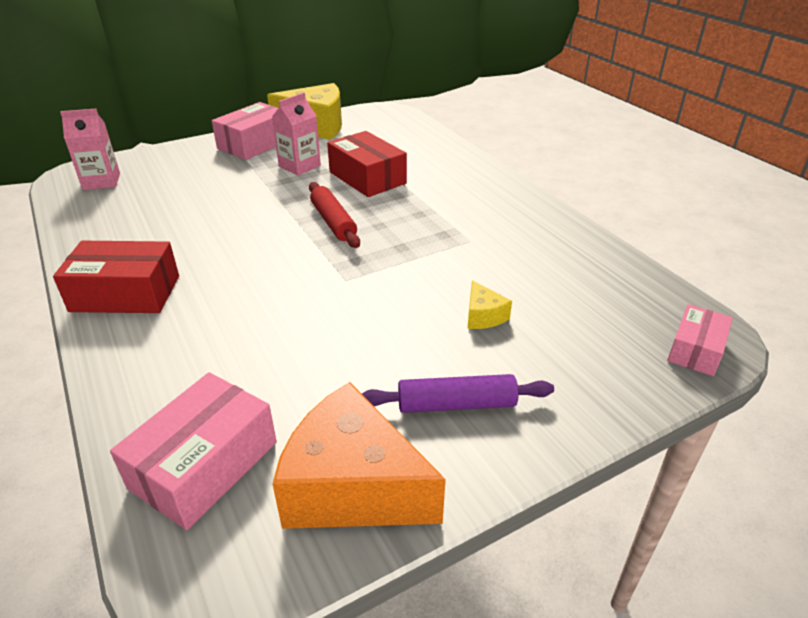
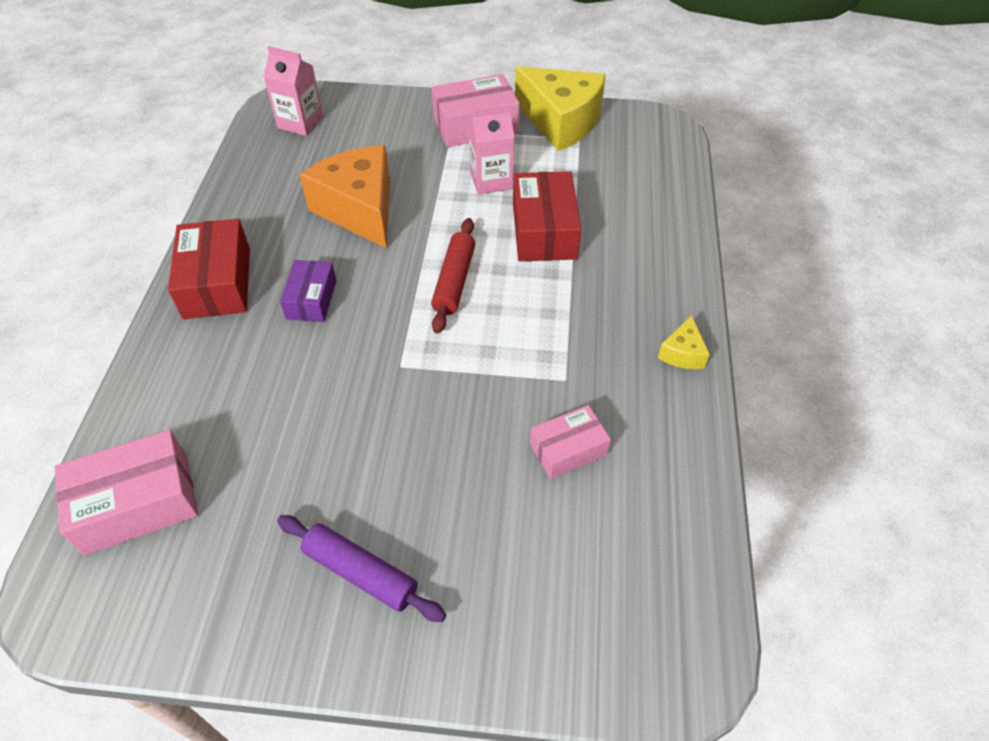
camera: 35 degrees right, 15 degrees up
red box [53,241,179,313] -> red box turned 45 degrees clockwise [168,219,250,319]
orange cheese [273,382,446,529] -> orange cheese moved to [300,145,390,248]
yellow cheese [467,280,512,329] -> yellow cheese moved to [658,315,710,369]
pink box [667,304,733,376] -> pink box moved to [530,405,611,479]
none -> purple box [280,260,337,322]

